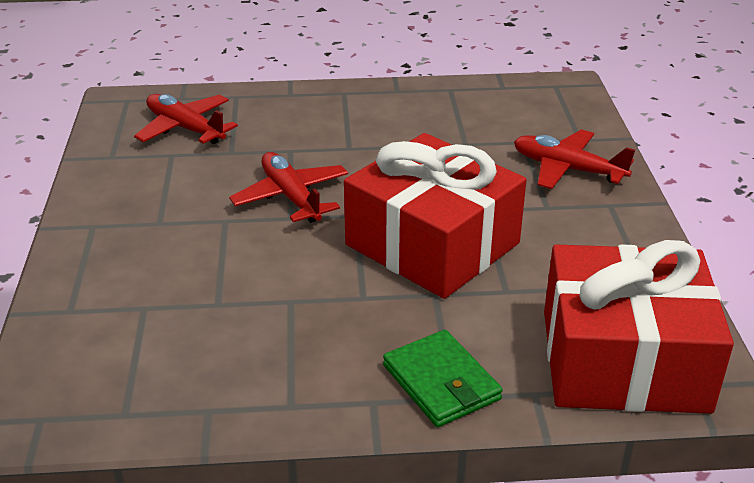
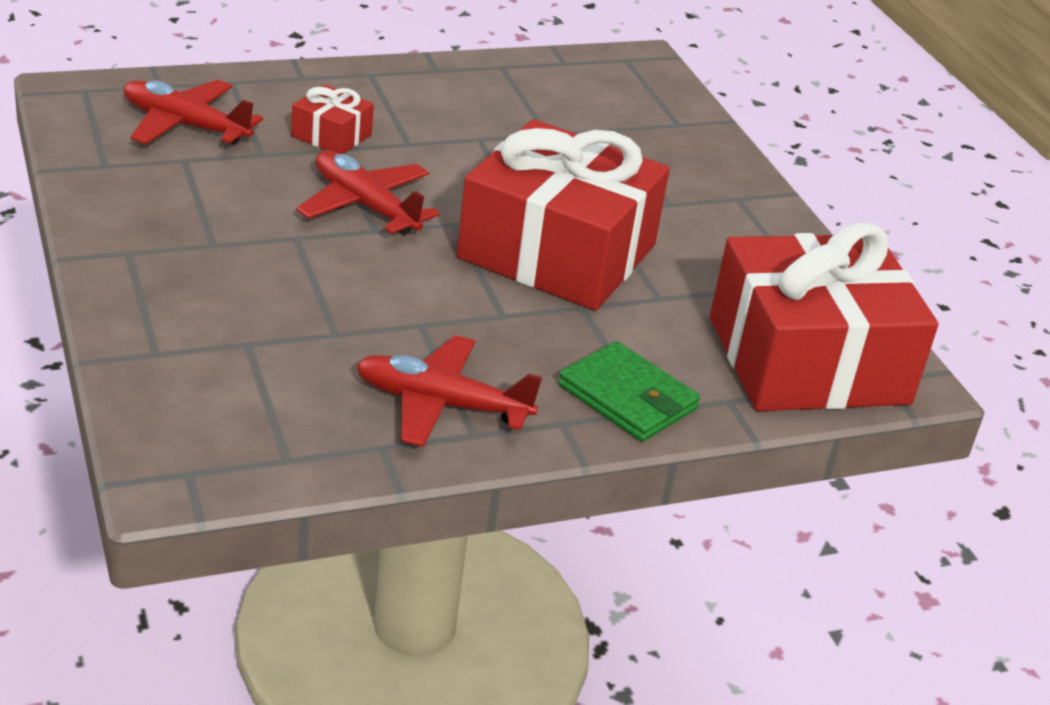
camera: 20 degrees left, 0 degrees up
red plane [514,129,635,189] -> red plane moved to [356,335,542,447]
none -> red gift [291,85,374,154]

